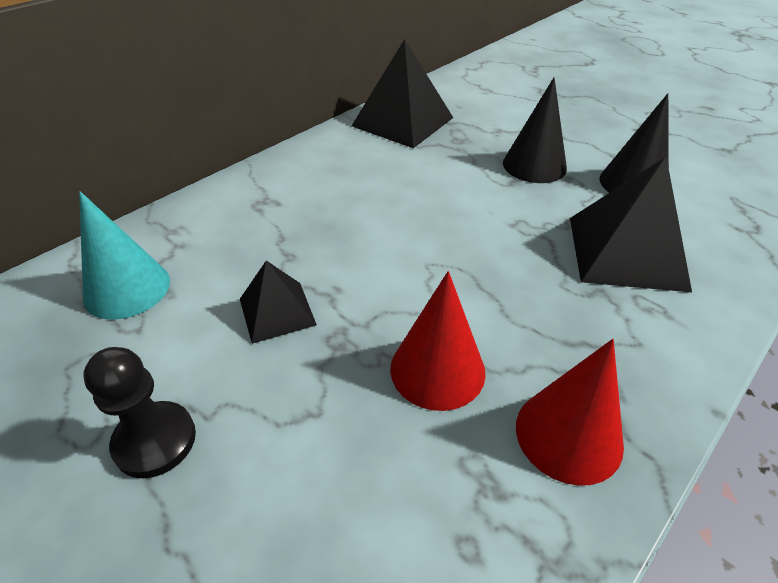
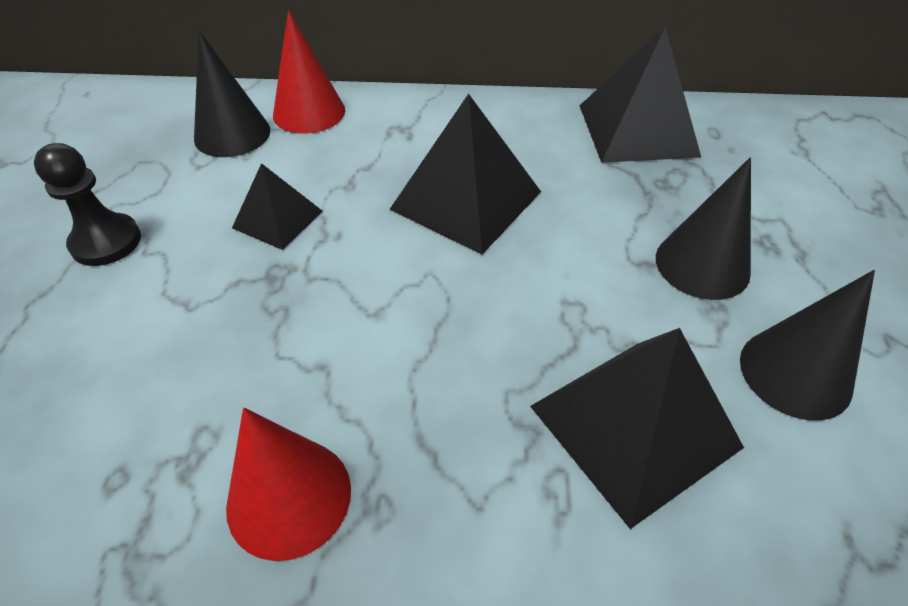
camera: 50 degrees right, 5 degrees up
turquoise cone [79,191,170,320] -> black cone [194,31,270,157]
red cone [390,271,486,411] -> red cone moved to [273,10,345,134]
none -> black pyramid [389,94,541,254]

